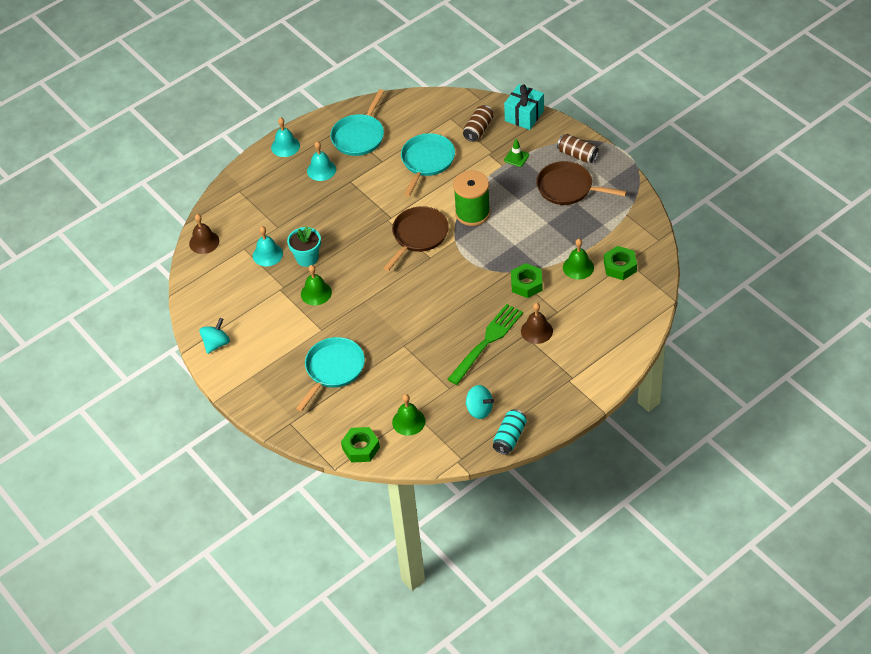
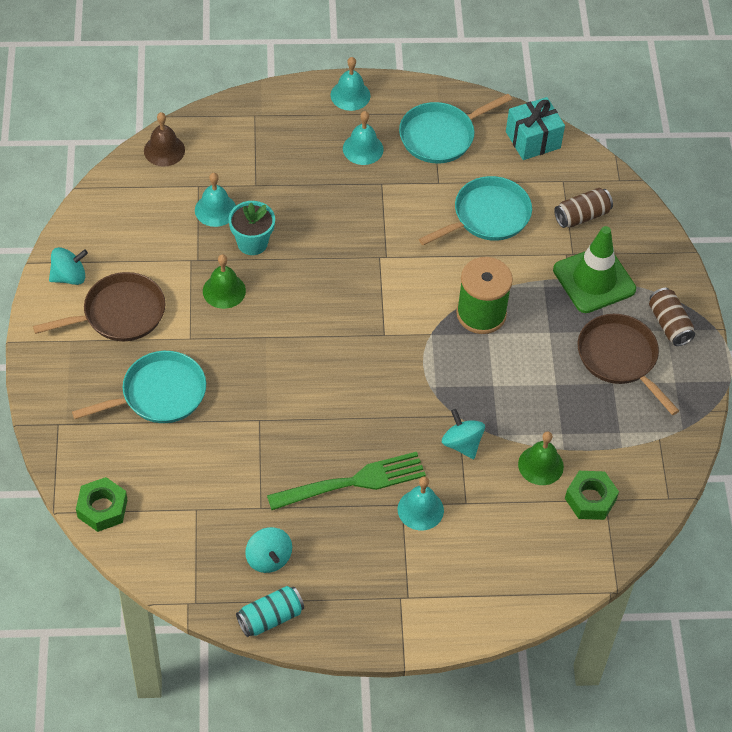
camera: 30 degrees right, 5 degrees up
brown pan [384,206,449,271] -> brown pan moved to [33,272,166,341]
green bell [392,394,426,436] -> none
turquoise gift [504,84,544,130] -> turquoise gift moved to [506,97,565,160]
green traffic cone [504,139,529,167] -> green traffic cone [553,226,636,313], size x2.24
green nut [511,263,543,298] -> turquoise spinning top [442,409,485,459]
brown bell [521,303,553,344] -> turquoise bell [398,476,444,530]

